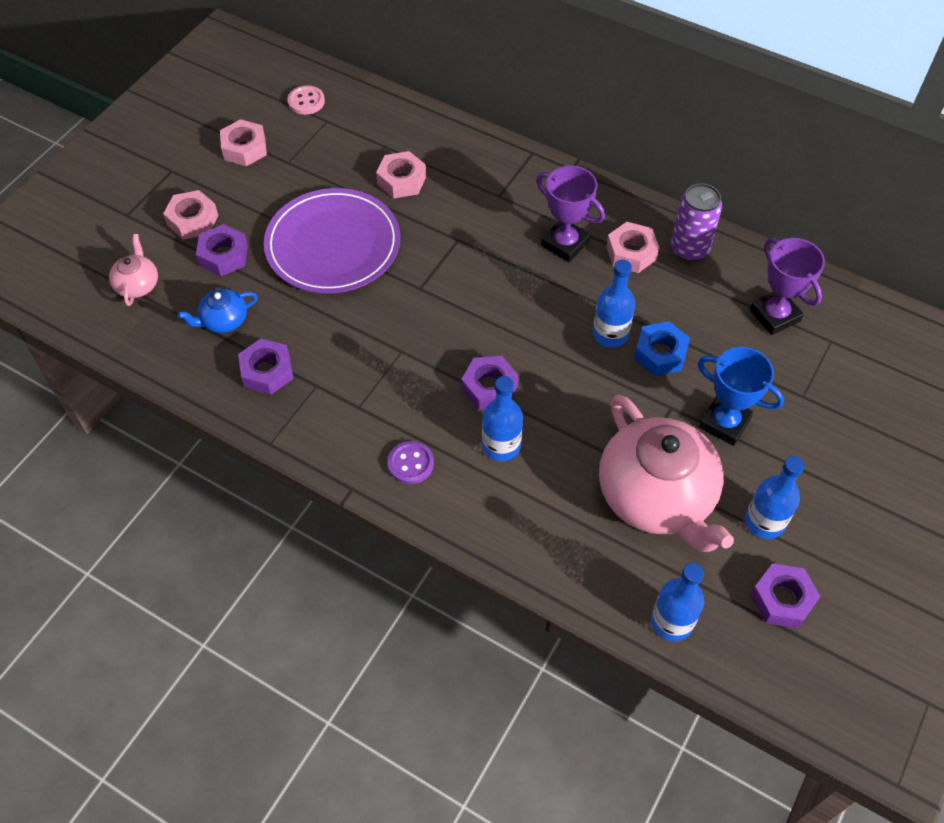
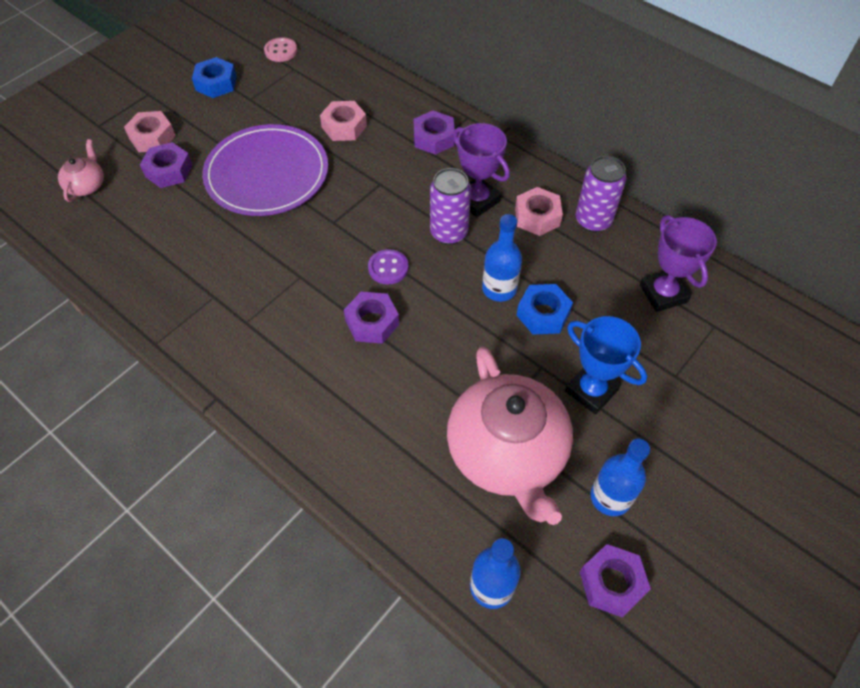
camera: 10 degrees right, 0 degrees up
blue teapot [177,289,258,333] -> none
pink nut [220,119,267,166] -> blue nut [192,57,237,98]
purple nut [238,339,294,395] -> purple nut moved to [414,110,455,155]
purple button [388,441,434,484] -> purple button moved to [368,249,409,285]
blue bottle [482,376,523,461] -> none
none -> purple can [430,168,471,245]

